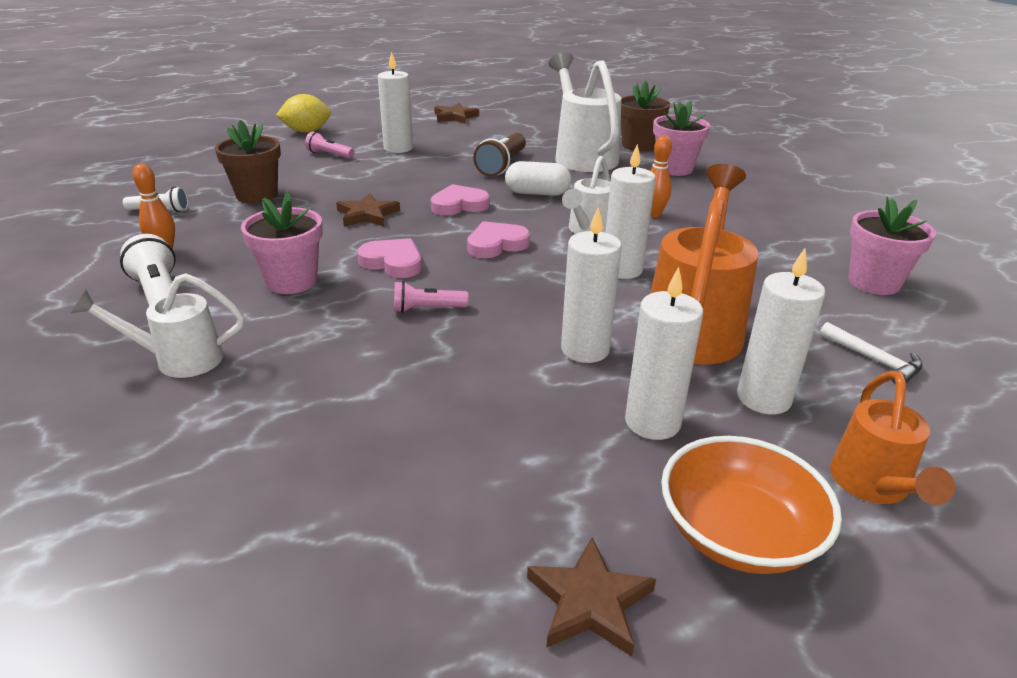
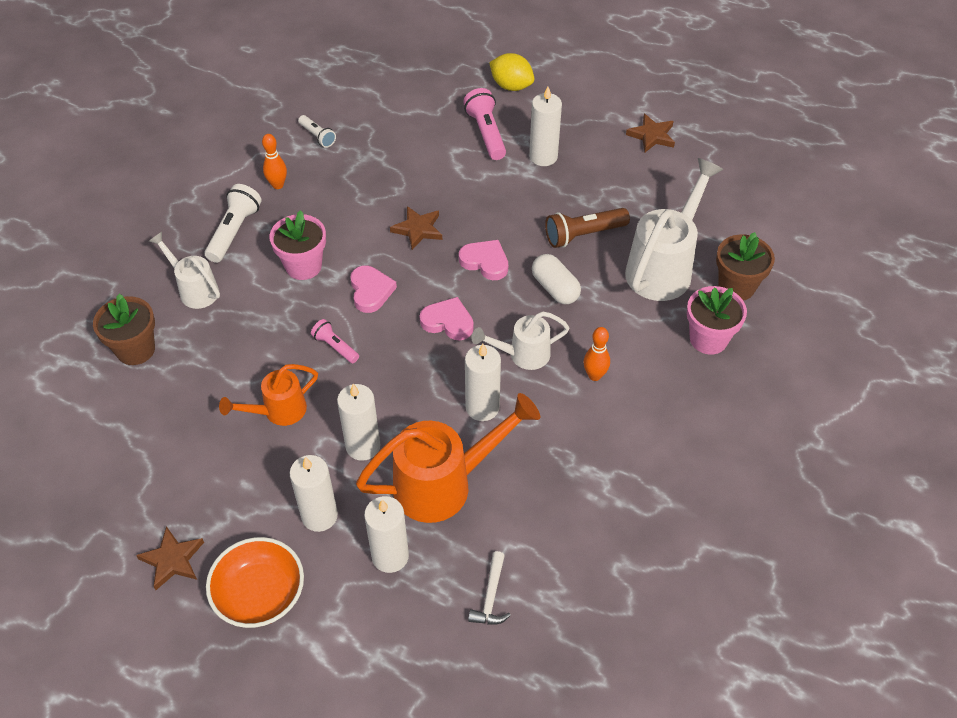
camera: 50 degrees right, 20 degrees up
brown flower pot [215,120,281,203] -> brown flower pot moved to [93,294,155,365]
pink flashlight [305,132,354,159] -> pink flashlight [463,88,506,160], size x1.66
orange watering can [830,371,955,505] -> orange watering can moved to [219,364,318,426]
pink flower pot [848,197,936,295] -> none

